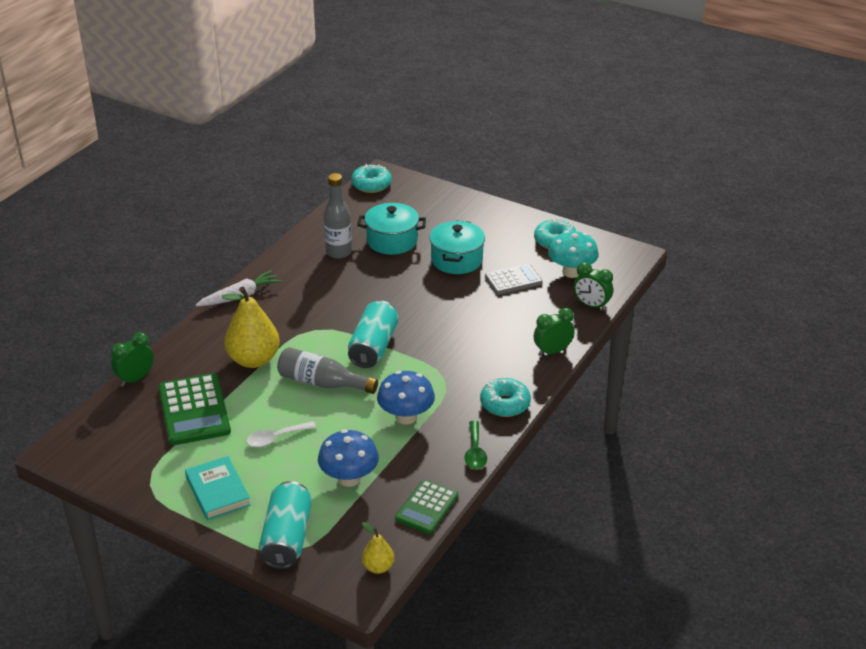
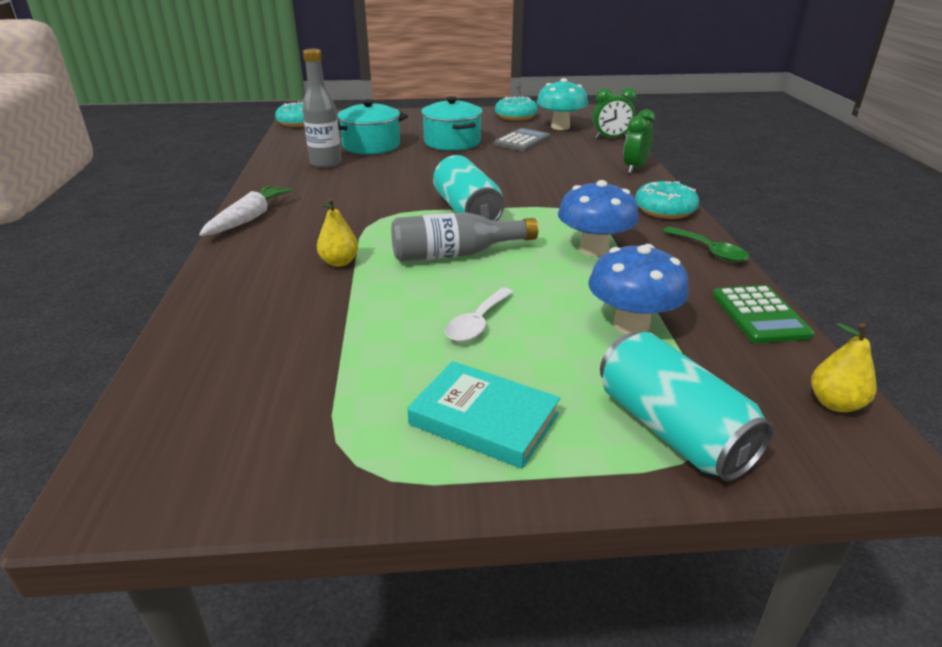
camera: 35 degrees left, 5 degrees down
green clock [111,332,154,386] -> none
green calculator [158,373,231,445] -> none
yellow pear [222,286,280,368] -> yellow pear [317,198,358,267], size x0.50

